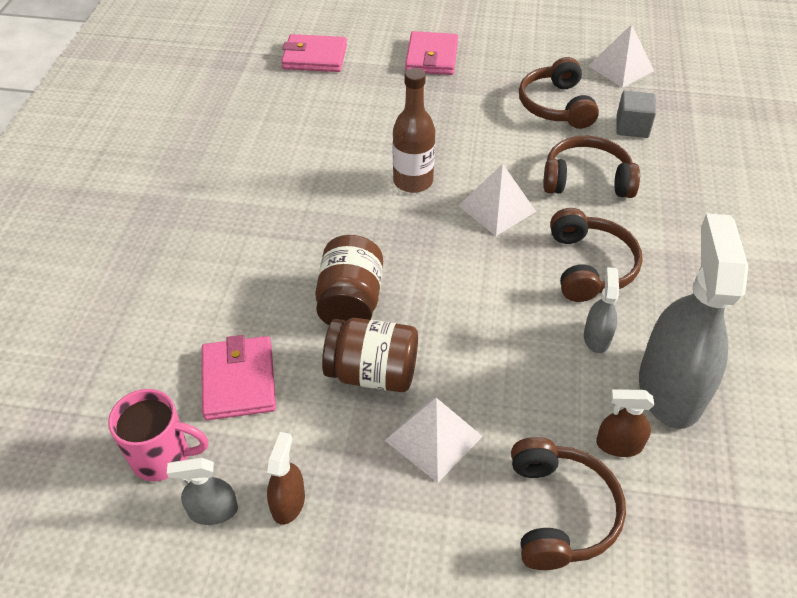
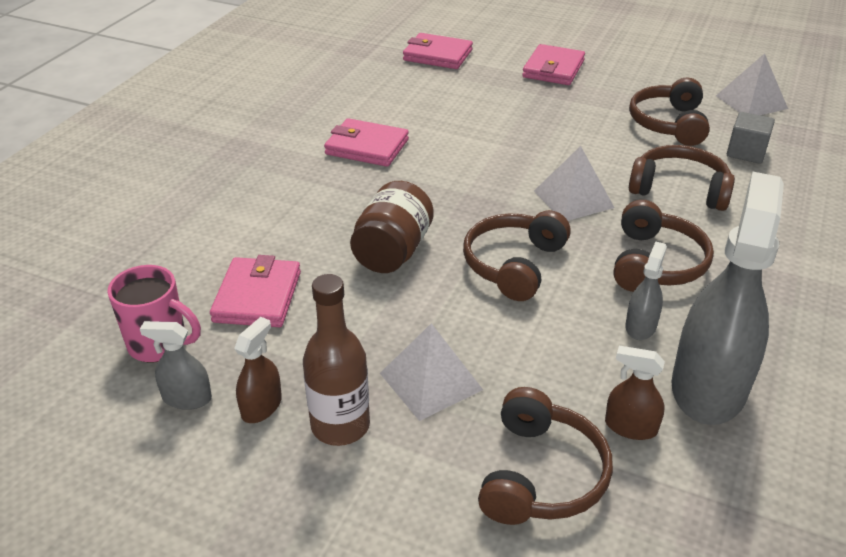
camera: 15 degrees right, 10 degrees down
brown jar [322,318,418,392] -> none
brown bottle [393,68,435,193] -> brown bottle moved to [303,274,370,446]
none -> pink wallet [324,118,409,167]
none -> brown headphones [463,210,571,301]

